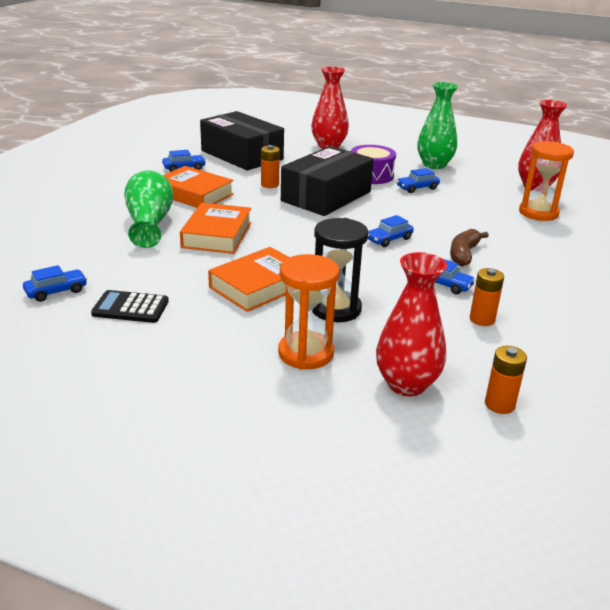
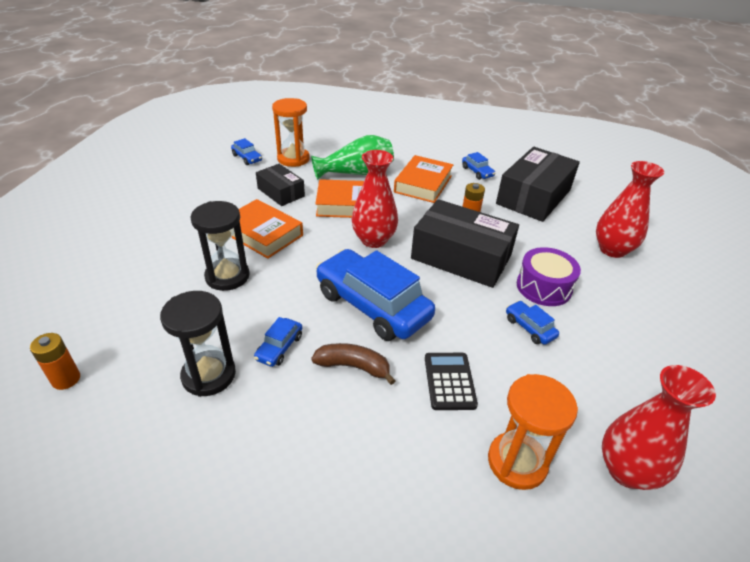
camera: 80 degrees right, 10 degrees up
black calculator [91,290,169,323] -> black calculator moved to [425,353,478,410]
orange hourglass [278,254,339,370] -> orange hourglass moved to [272,98,310,167]
blue car [368,215,414,247] -> blue car [316,249,435,341], size x2.33
red vase [376,252,447,396] -> red vase moved to [352,150,398,248]
green vase [417,82,458,169] -> none
orange battery [470,268,504,326] -> black hourglass [160,291,236,397]
none -> black box [256,164,305,206]

